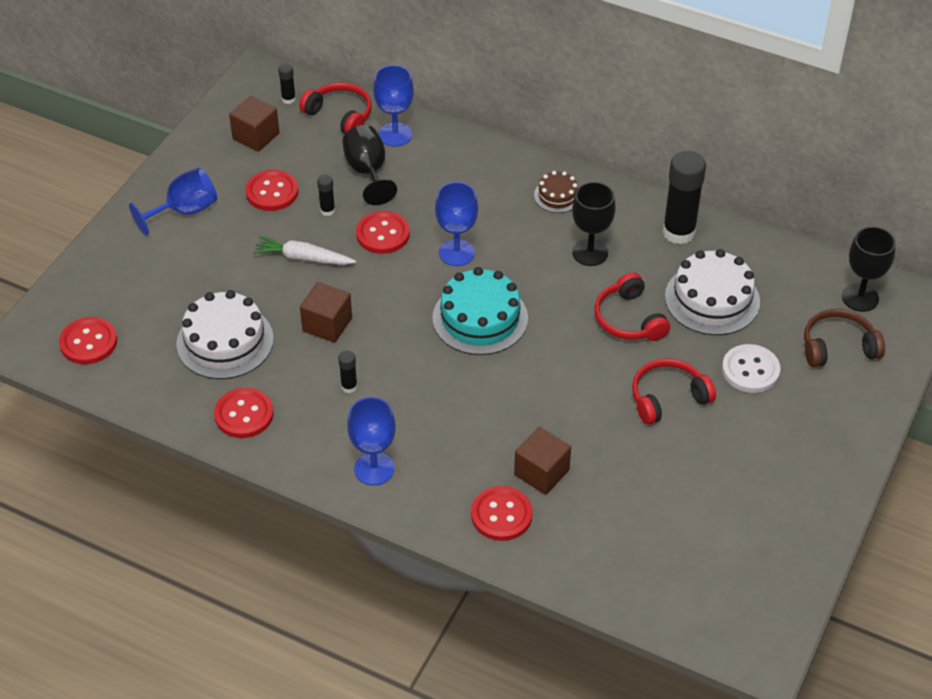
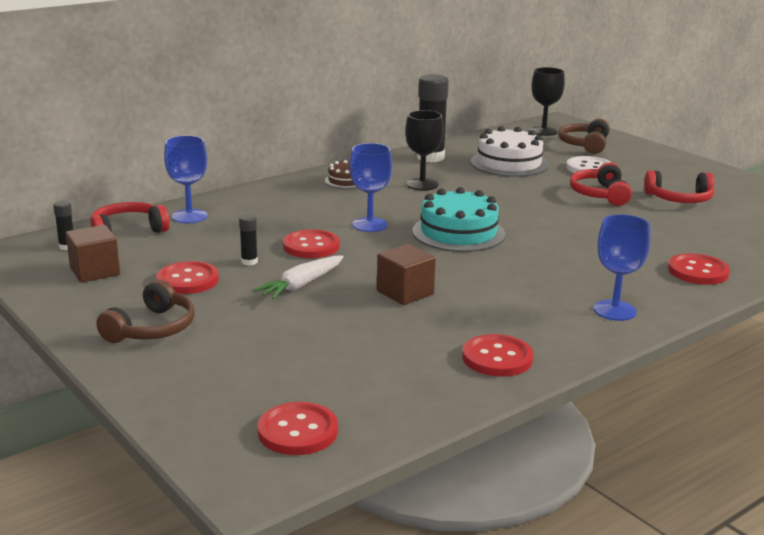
camera: 65 degrees left, 25 degrees down
blue goblet [129,168,217,236] -> brown headphones [96,280,195,343]
white cake [176,290,274,379] -> none
black glue stick [338,350,357,393] -> none
black goblet [342,125,397,205] -> none
brown cube [514,427,571,495] -> none
red headphones [595,272,670,341] -> red headphones moved to [644,170,714,203]

